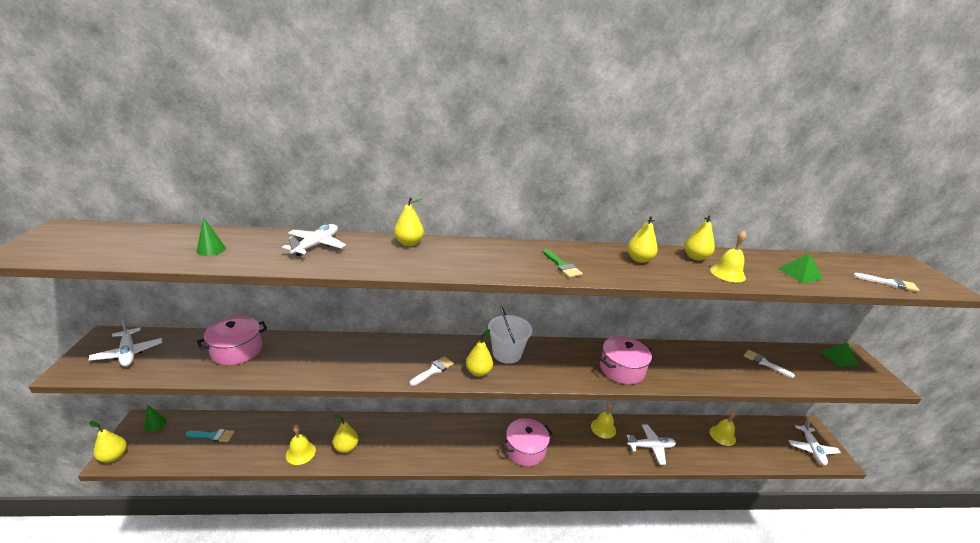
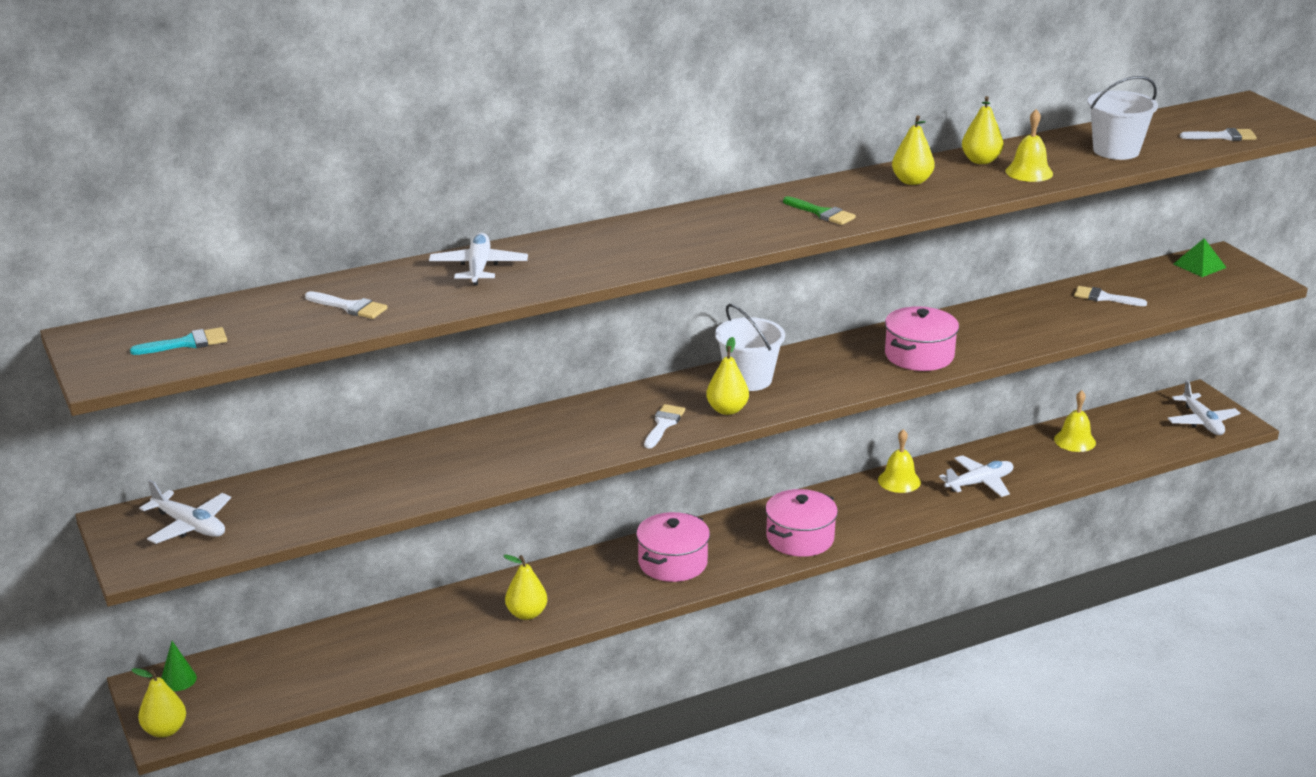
camera: 20 degrees left, 0 degrees up
turquoise brush [185,429,235,442] -> turquoise brush moved to [130,327,227,355]
green cone [197,217,226,256] -> white brush [305,291,387,319]
pink pot [197,316,267,365] -> pink pot moved to [636,512,710,582]
yellow bell [286,425,316,465] -> none
yellow pear [394,197,424,246] -> none
green pyramid [778,253,823,283] -> white bucket [1088,76,1158,160]

